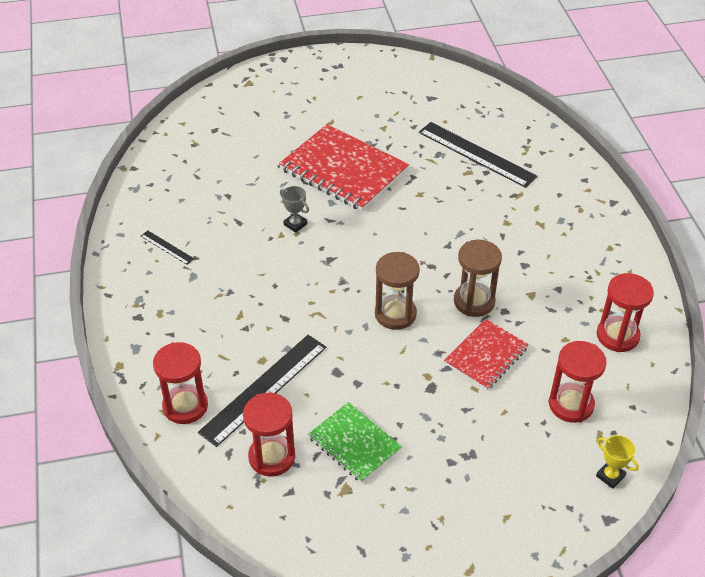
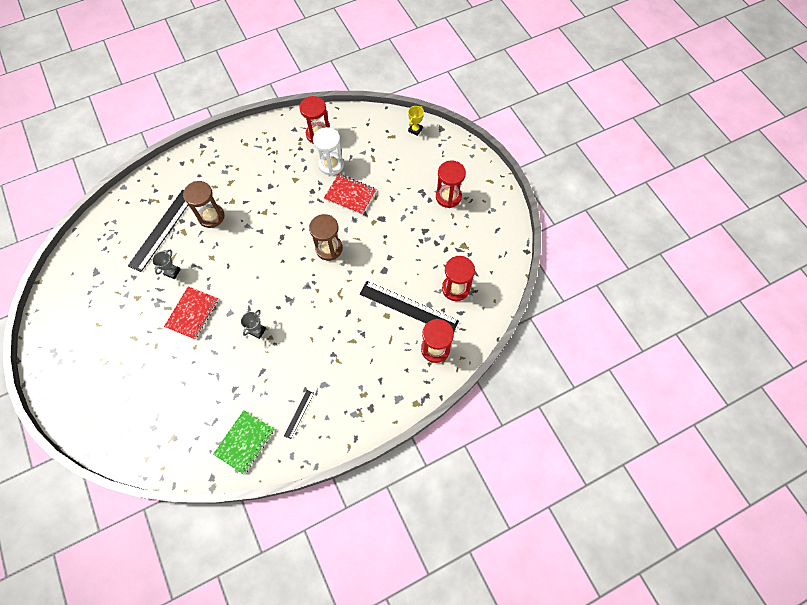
camera: 105 degrees left, 20 degrees up
red notebook [279,124,409,211] -> red notebook [164,286,219,340], size x0.58
green notebook [308,402,402,483] -> green notebook moved to [213,410,274,475]
brown hourglass [454,240,502,317] -> brown hourglass moved to [183,181,225,228]
red hourglass [549,341,607,423] -> red hourglass moved to [436,160,466,208]
none -> grey trophy [152,250,181,279]
none -> white hourglass [313,127,344,176]

